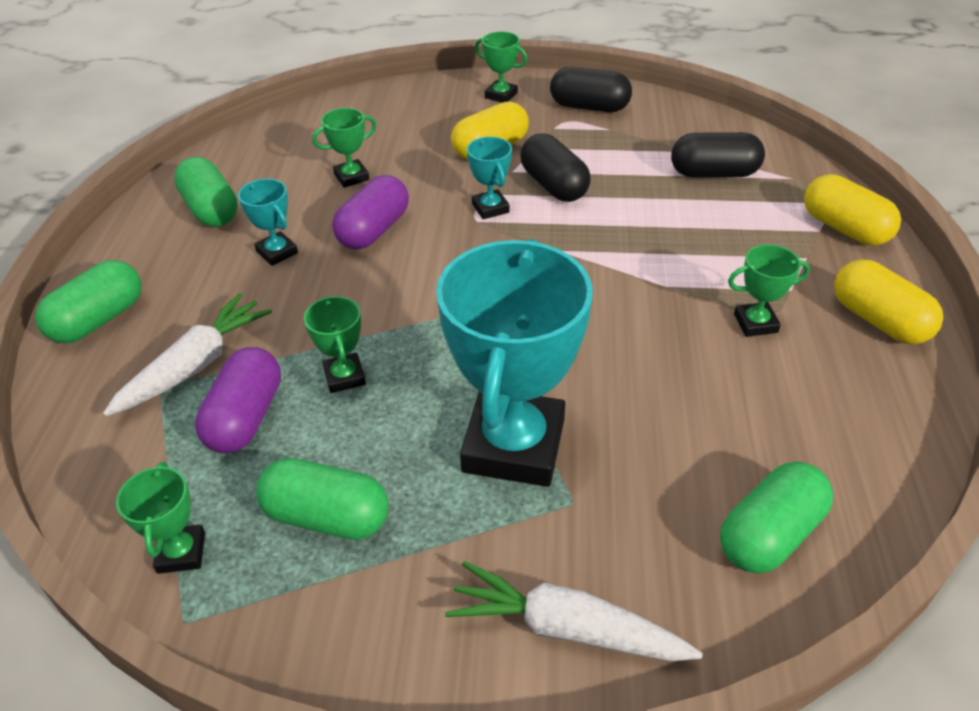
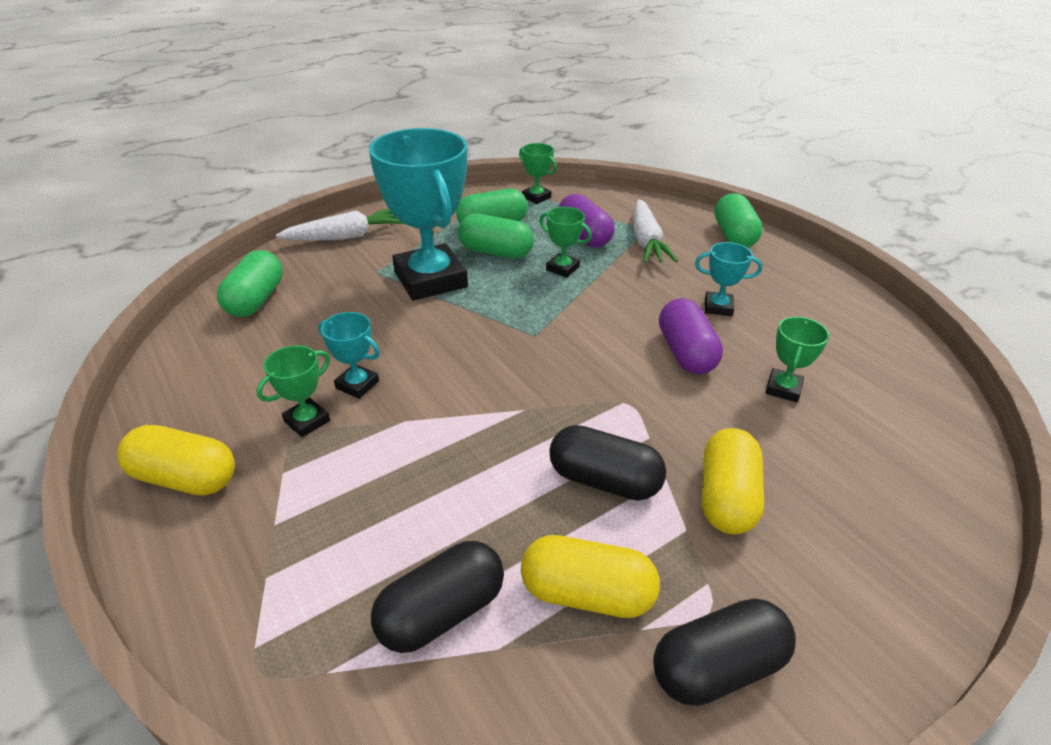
camera: 140 degrees right, 5 degrees down
green capsule [174,157,238,227] -> green capsule moved to [458,214,534,259]
turquoise trophy [467,137,512,219] -> turquoise trophy moved to [319,312,380,399]
green trophy [475,31,528,103] -> none
yellow capsule [804,174,901,245] -> yellow capsule moved to [521,535,660,618]

